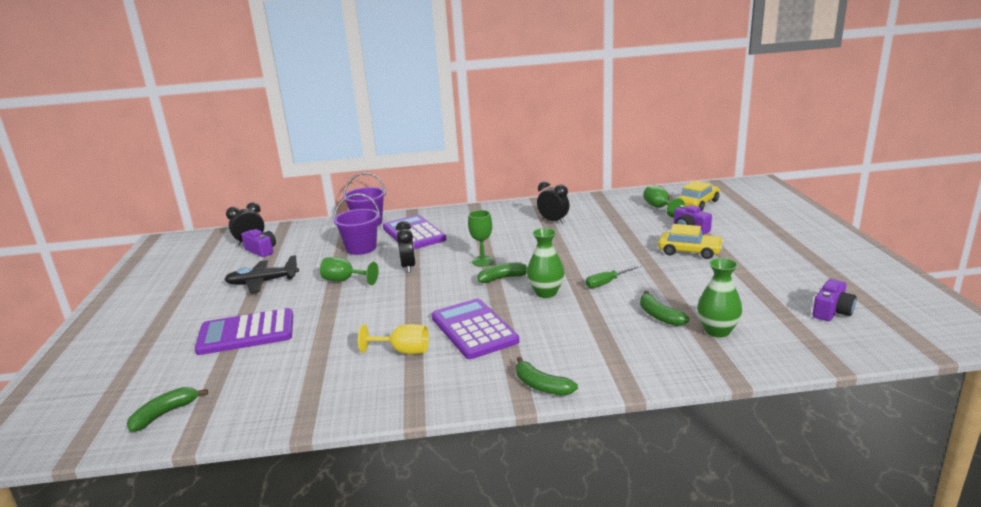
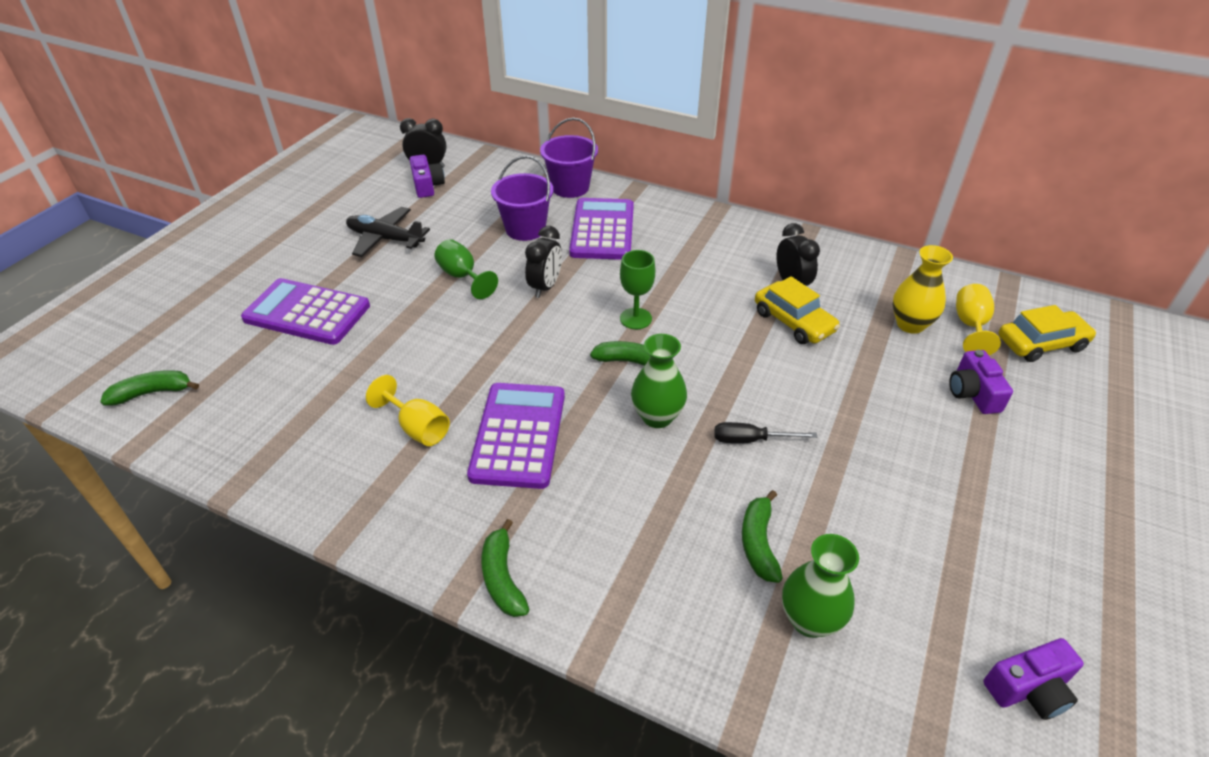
camera: 30 degrees right, 20 degrees up
green screwdriver [586,265,641,288] -> black screwdriver [714,422,817,443]
green goblet [643,185,685,218] -> yellow goblet [956,284,1001,355]
yellow car [658,224,723,259] -> yellow car moved to [755,276,840,344]
none -> yellow vase [893,245,953,334]

